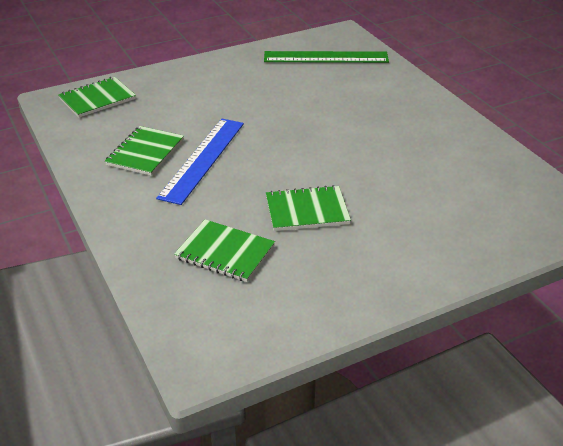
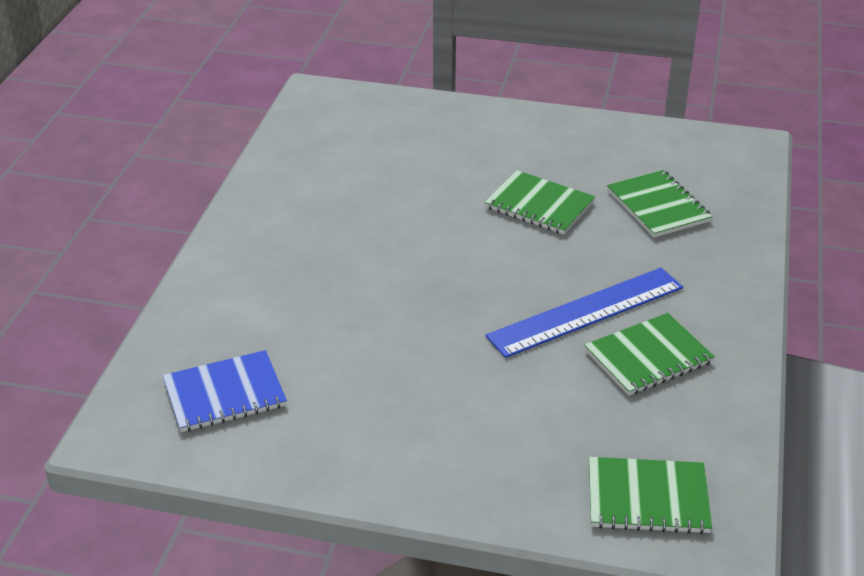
camera: 140 degrees left, 0 degrees up
green ruler [264,51,389,63] -> blue notebook [163,350,287,432]

